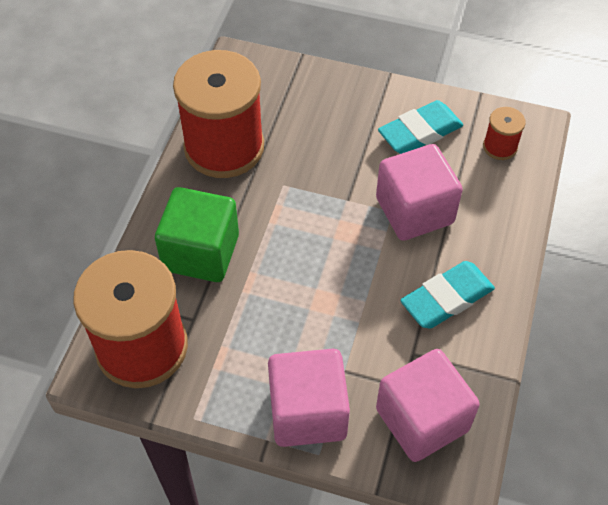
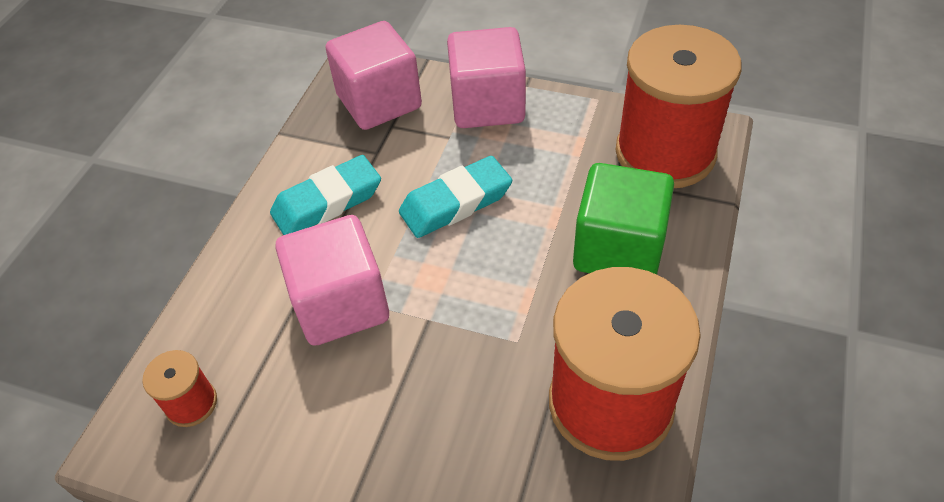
camera: 175 degrees left, 5 degrees down
turquoise eraser [378,100,463,154] -> turquoise eraser moved to [399,156,512,238]

